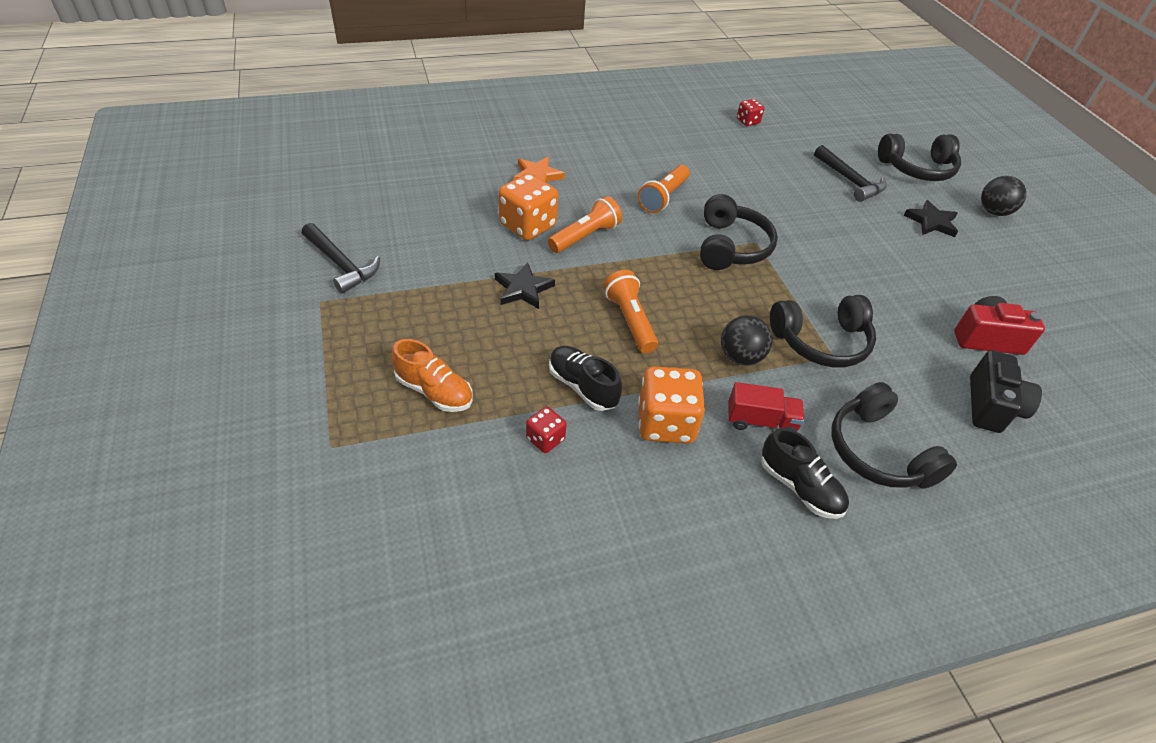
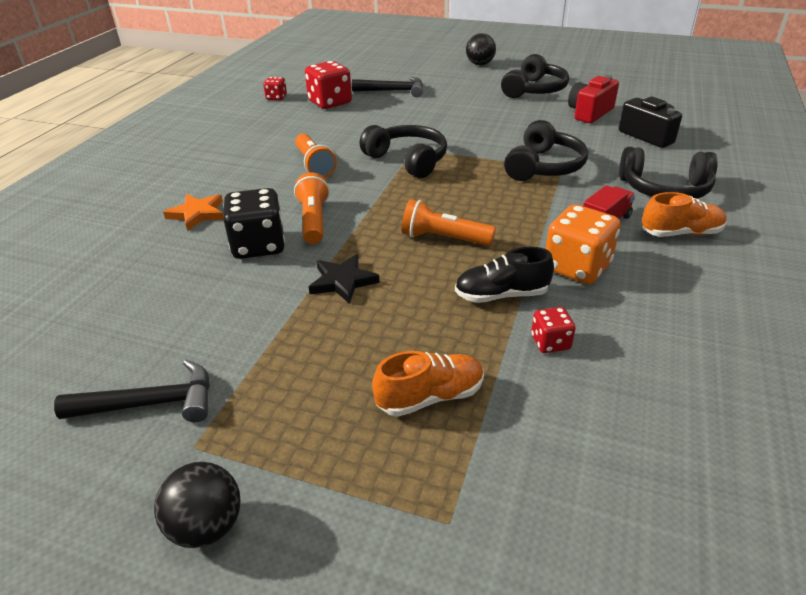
camera: 50 degrees left, 10 degrees down
orange dice [498,173,558,240] -> black dice [224,188,285,259]
black ball [721,315,772,366] -> black ball moved to [154,462,241,548]
black shoe [761,428,849,519] -> orange shoe [642,192,727,237]
black headphones [878,134,961,181] -> black headphones moved to [501,54,569,98]
black star [904,200,958,237] -> none
none -> red dice [305,61,352,109]

